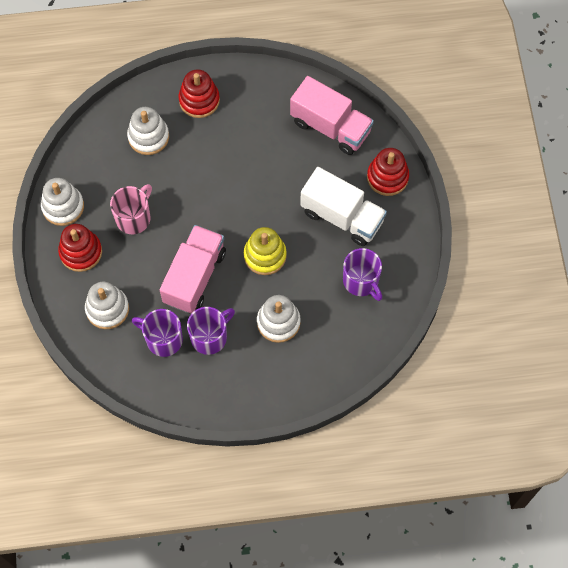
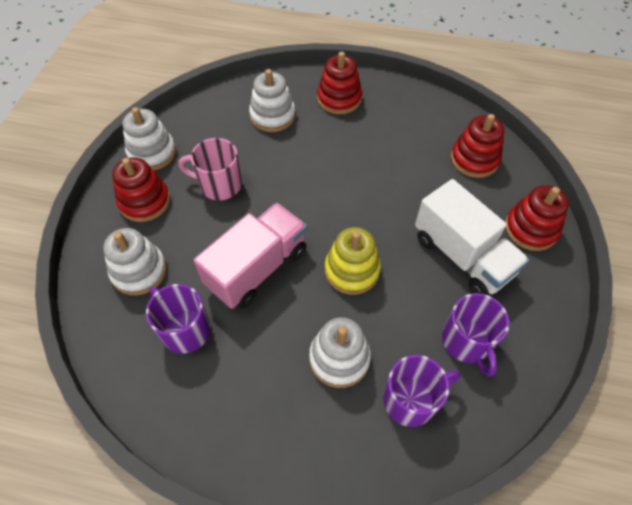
camera: 20 degrees right, 10 degrees down
pink mug [110,184,152,234] -> pink mug turned 135 degrees counterclockwise [179,138,242,201]
purple mug [187,307,235,355] -> purple mug moved to [383,355,461,427]
pink truck [290,76,374,155] -> red stacking toy [451,114,504,178]

